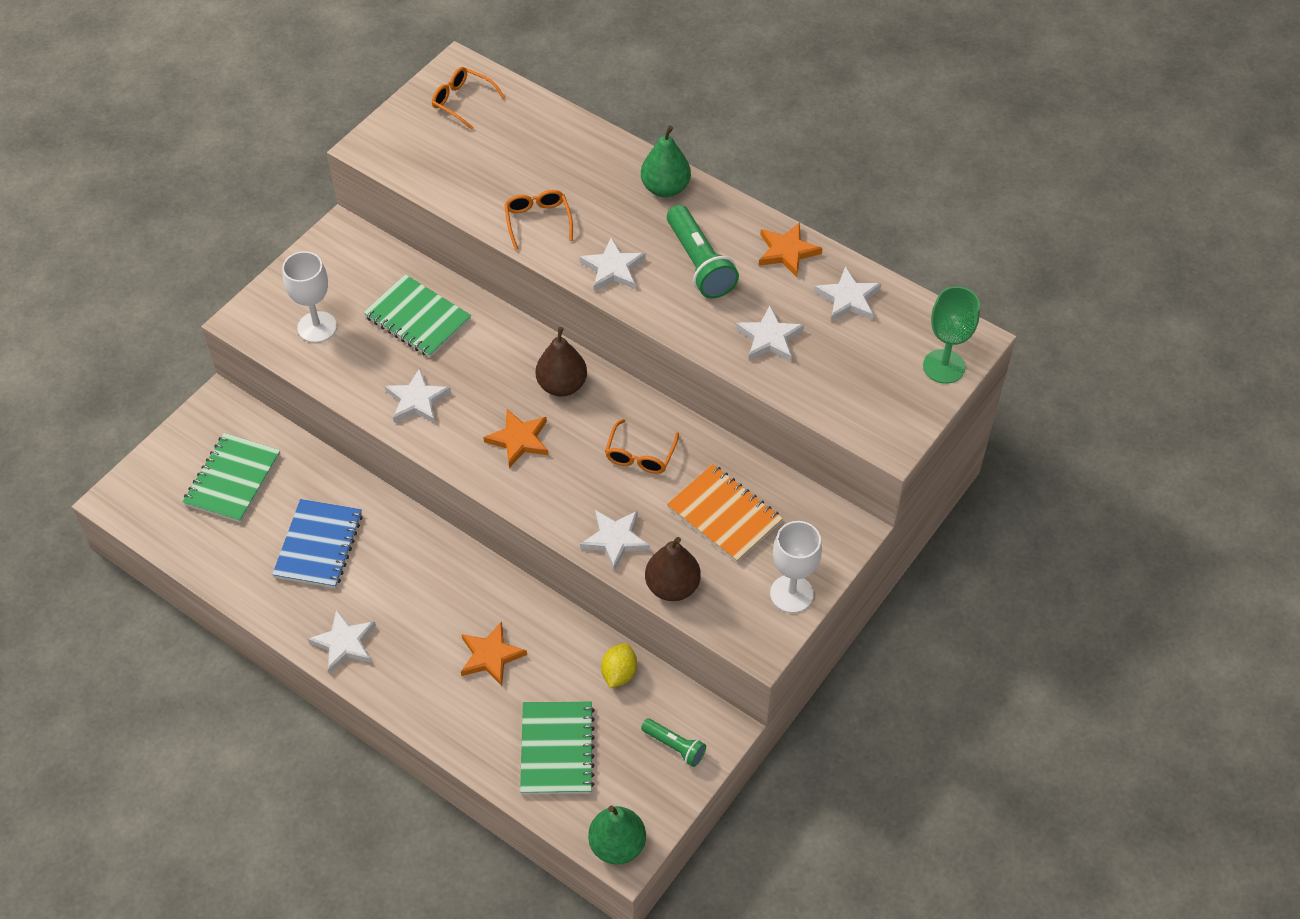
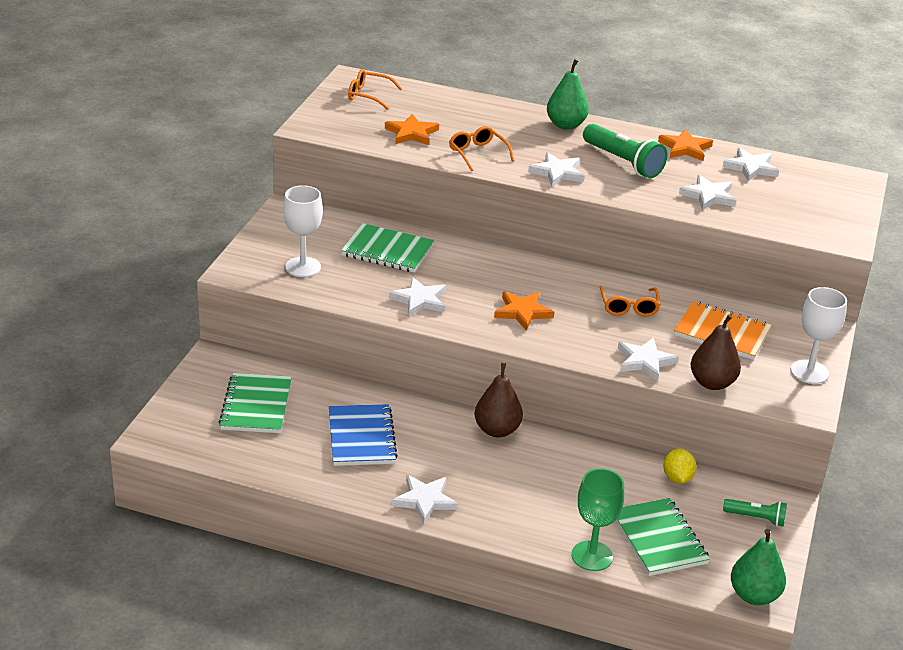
camera: 20 degrees left, 20 degrees down
orange star [461,622,527,686] -> orange star moved to [385,114,439,145]
brown pear [535,327,587,396] -> brown pear moved to [475,363,523,437]
green goblet [923,286,980,384] -> green goblet moved to [572,468,624,571]

